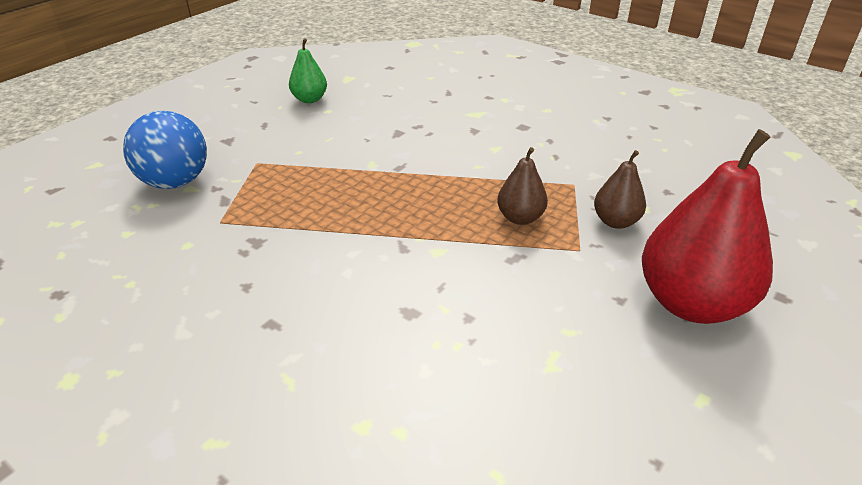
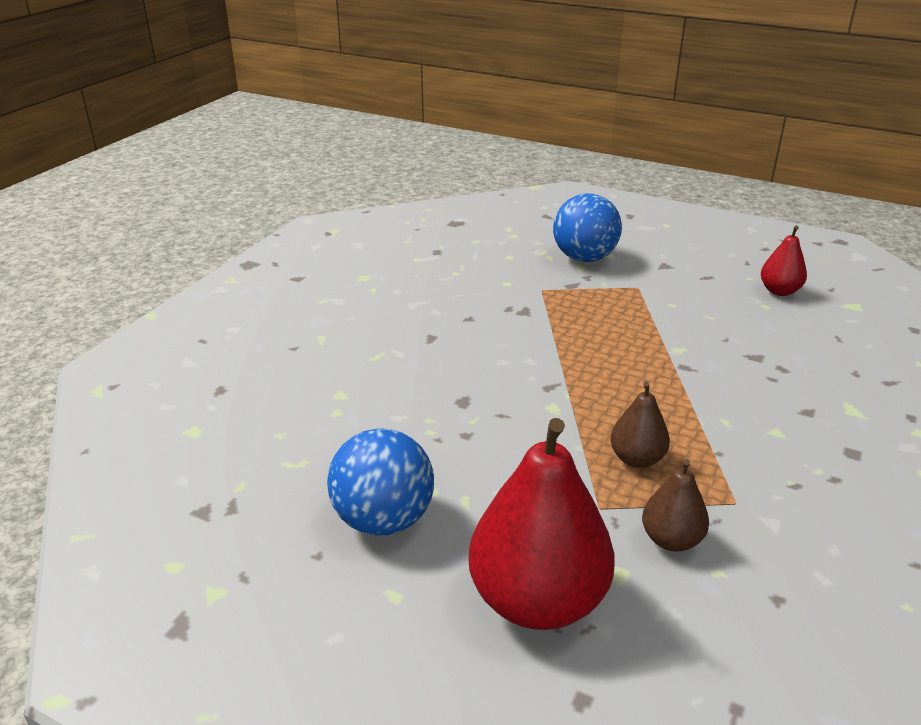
camera: 80 degrees right, 5 degrees down
green pear [289,38,327,103] -> red pear [761,226,807,296]
none -> blue ball [327,428,434,536]

